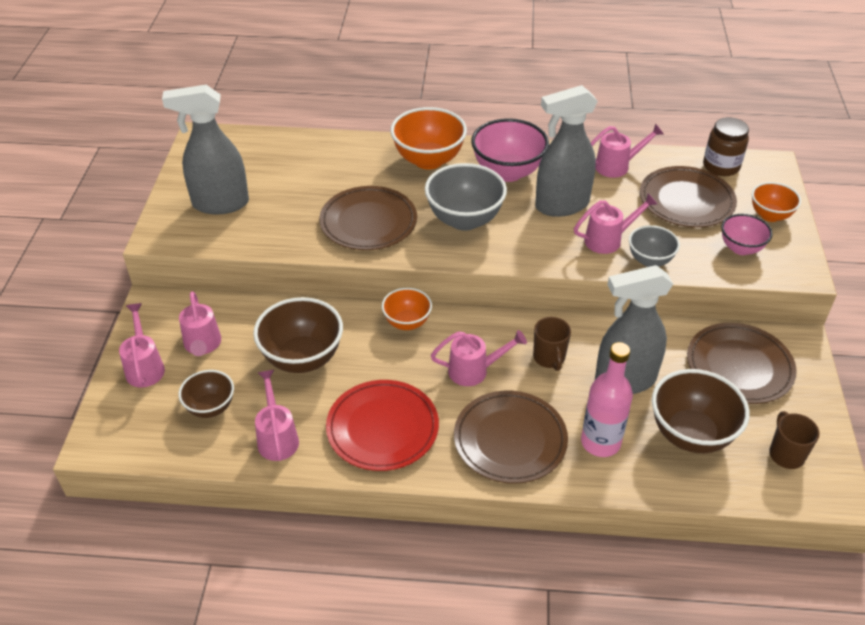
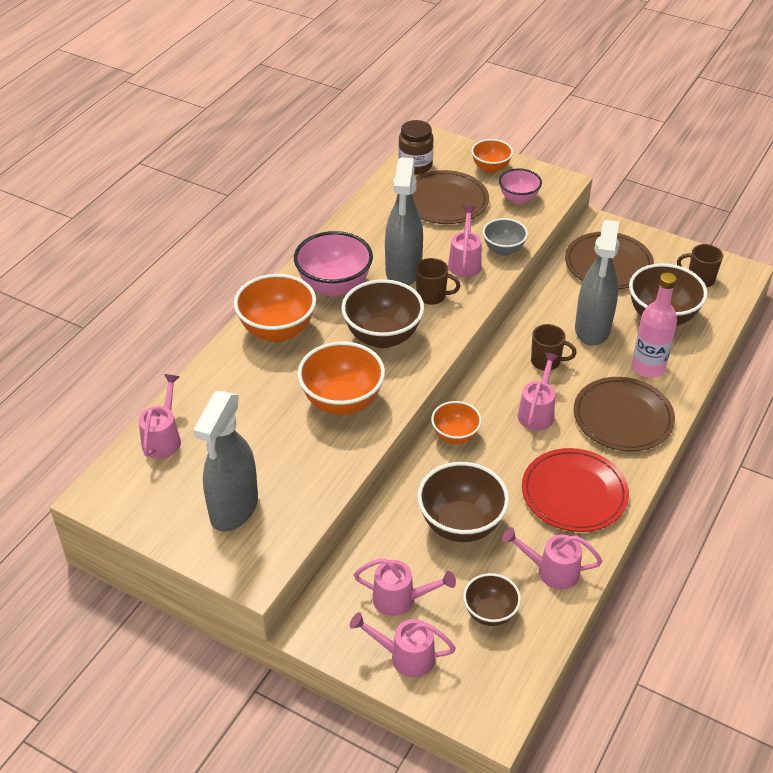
camera: 65 degrees left, 0 degrees up
brown plate [319,186,417,250] -> orange bowl [297,342,385,415]
grey bowl [425,163,507,231] -> brown bowl [341,279,424,348]
pink watering can [591,123,664,178] -> pink watering can moved to [139,374,181,459]
none -> brown mug [416,258,460,305]

